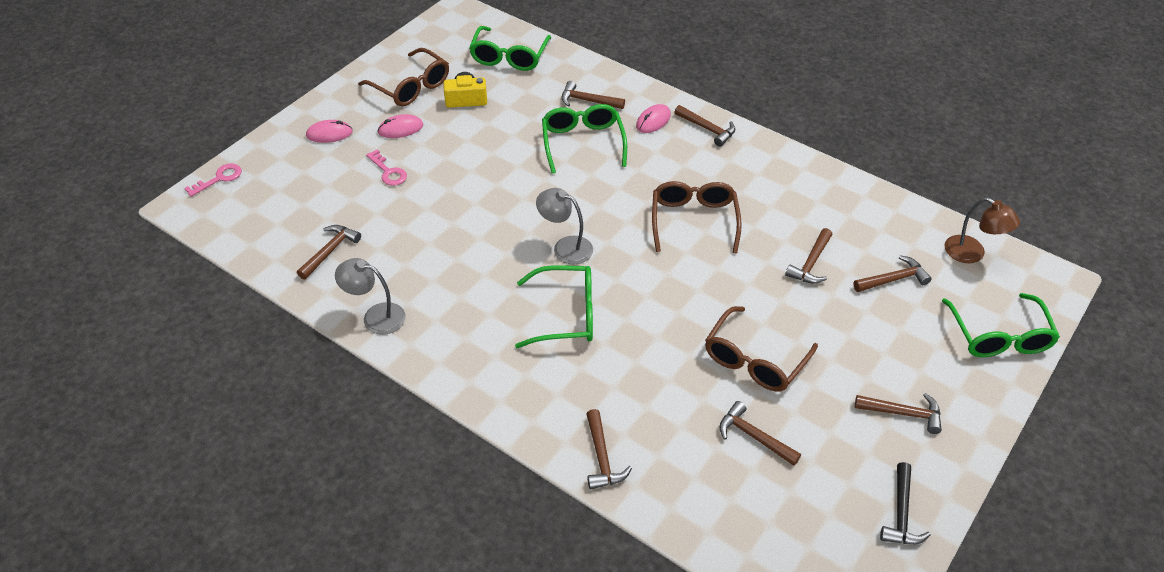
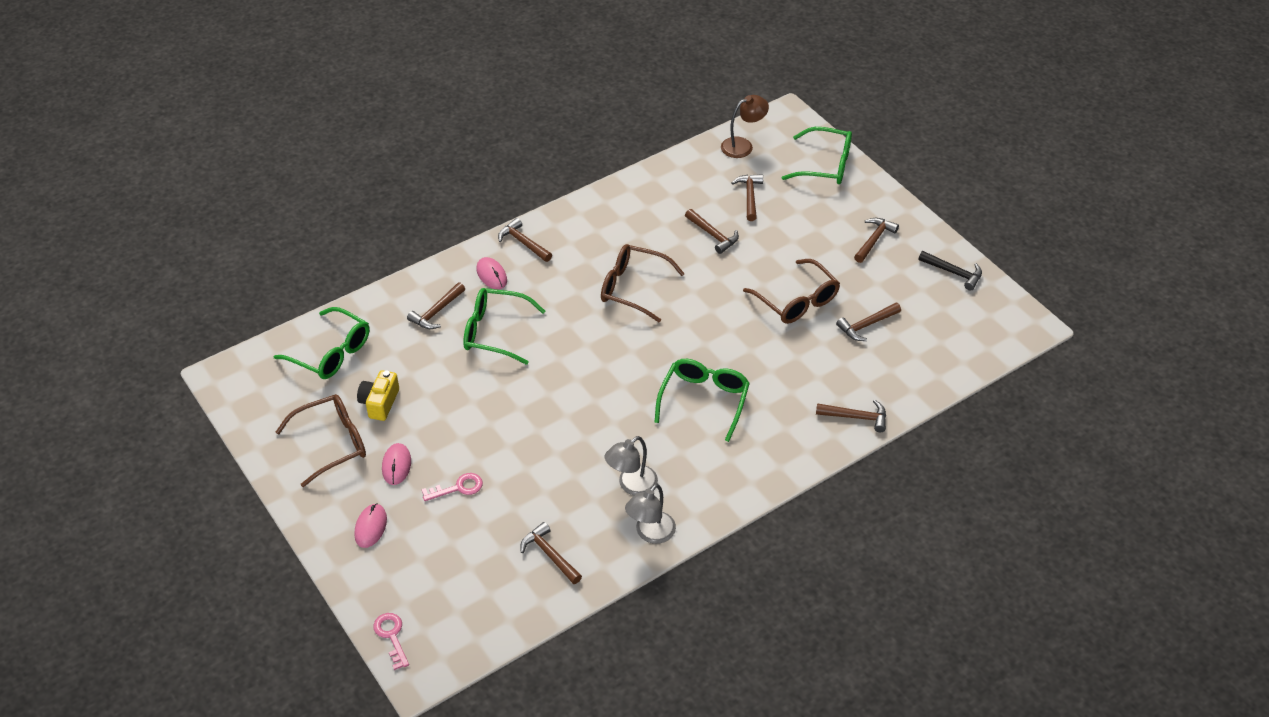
camera: 70 degrees left, 0 degrees up
grey lamp [536,188,593,264] -> grey lamp moved to [605,436,658,495]
brown hammer [674,105,736,147] -> brown hammer turned 105 degrees counterclockwise [498,218,552,262]

